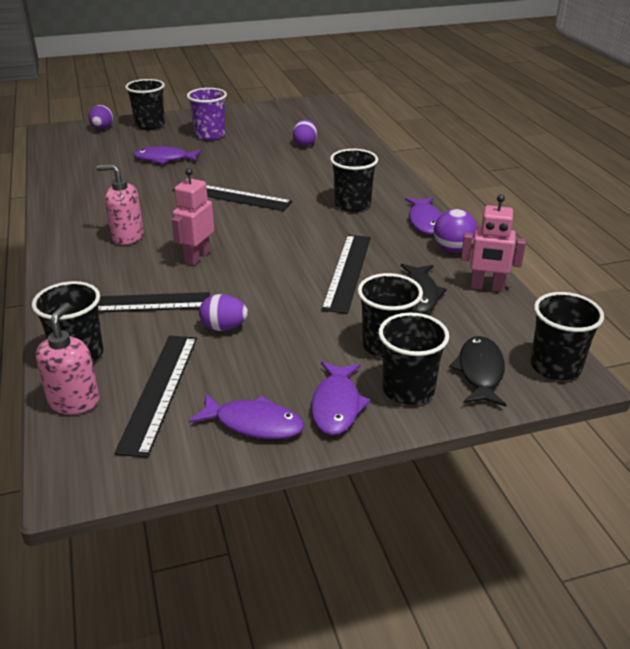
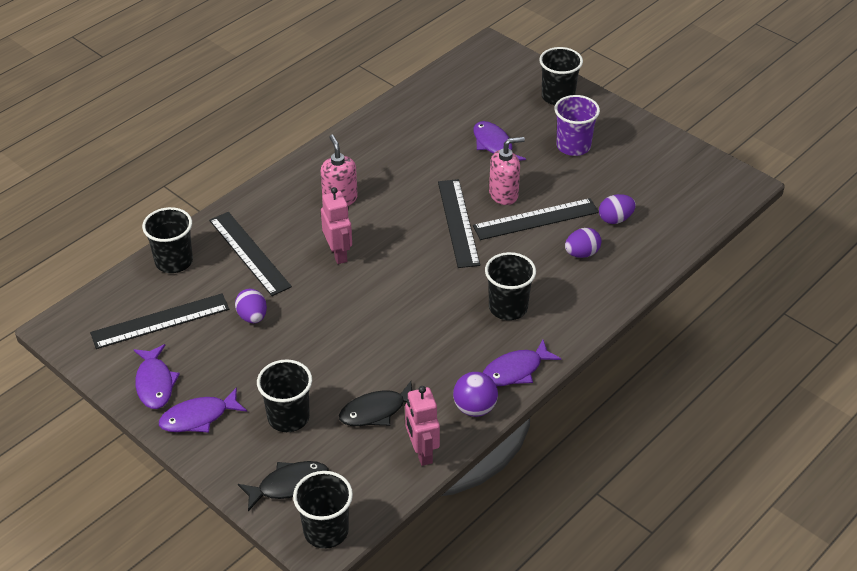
camera: 60 degrees right, 10 degrees up
pink soap dispenser [35,303,99,414] -> pink soap dispenser moved to [489,137,525,205]
purple egg [88,105,113,130] -> purple egg moved to [565,228,601,258]
pink robot [172,168,214,265] -> pink robot turned 75 degrees clockwise [321,187,352,264]
black ruler [321,235,371,314] -> black ruler moved to [473,198,599,240]
black cup [379,313,449,405] -> none

